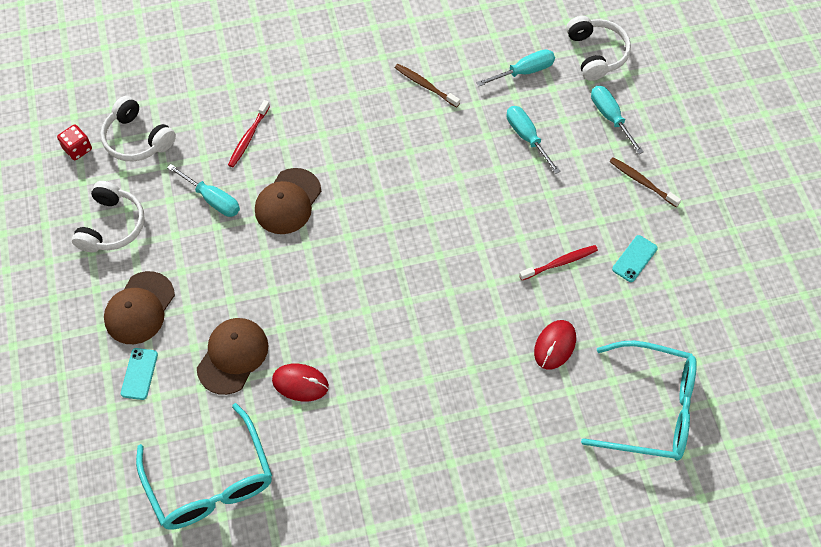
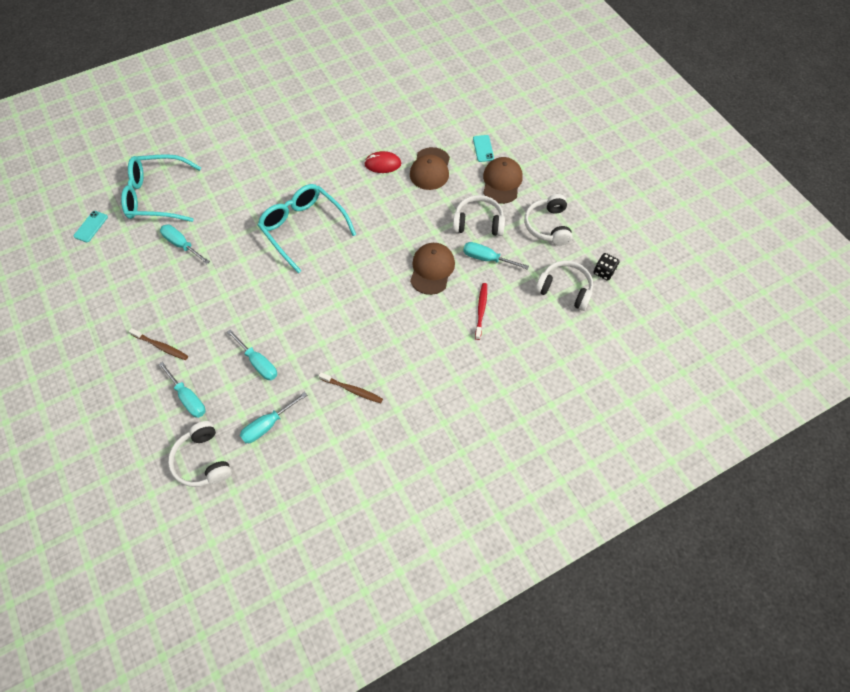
camera: 165 degrees right, 0 degrees up
red dice [57,125,92,160] -> black dice [594,253,620,281]
turquoise glasses [136,403,272,530] -> turquoise glasses moved to [258,184,356,273]
red toothbrush [519,245,598,280] -> none
red mouse [534,320,576,370] -> none
turquoise phone [612,235,658,282] -> turquoise phone moved to [74,211,108,242]
none -> turquoise screwdriver [160,224,210,264]
none -> white headphones [453,195,505,236]

